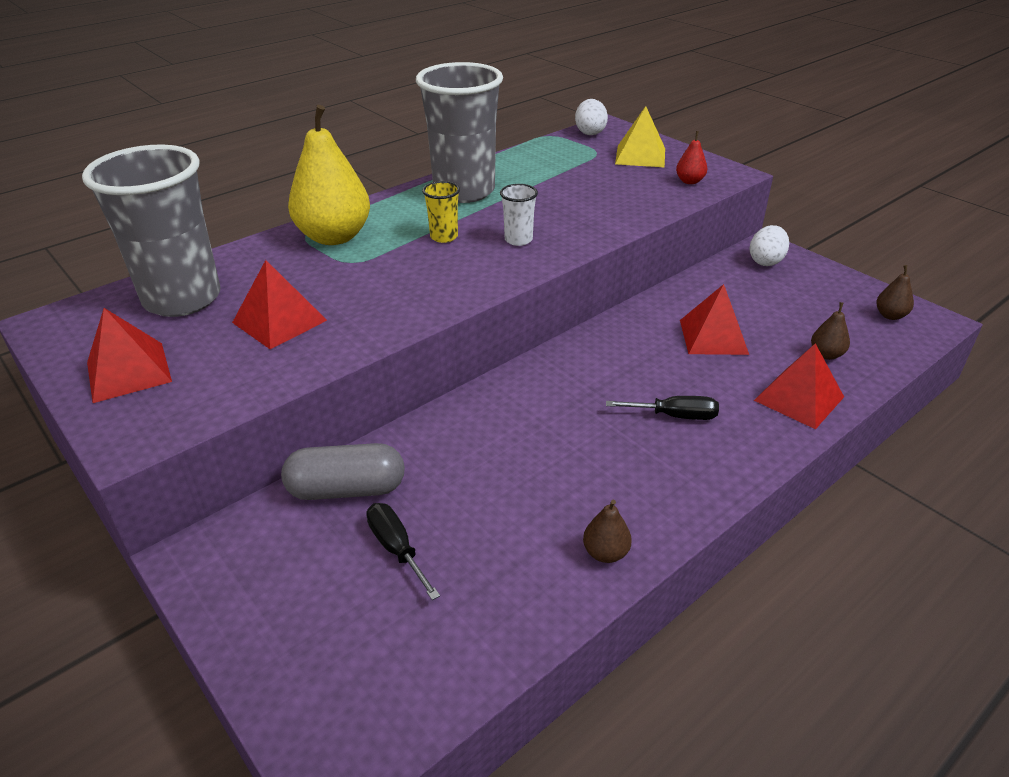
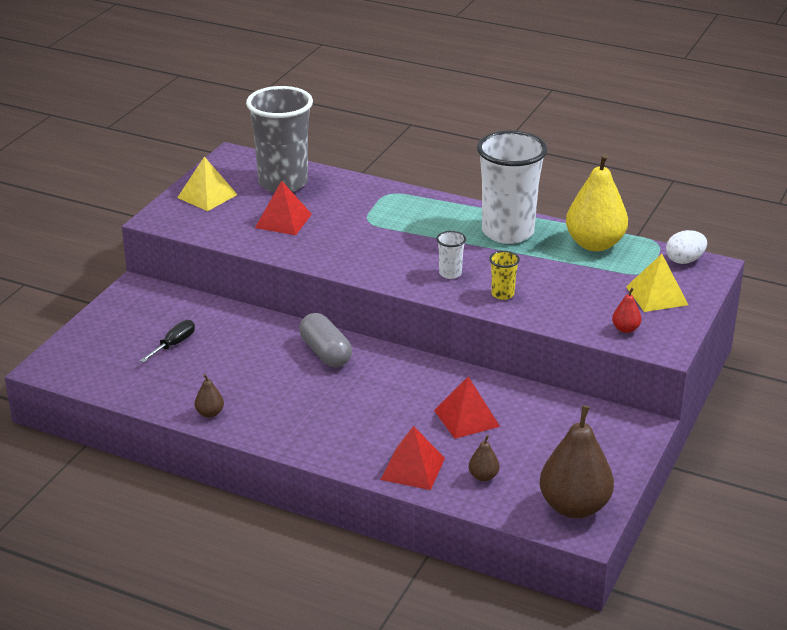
camera: 65 degrees right, 5 degrees down
red pyramid [87,308,172,403] -> yellow pyramid [177,157,238,211]
grey capsule [281,443,405,500] -> grey capsule moved to [299,313,352,367]
yellow pear [288,105,370,245] -> yellow pear moved to [566,154,628,251]
grey cup [416,62,503,203] -> white cup [477,131,548,244]
yellow cup [422,181,460,243] -> yellow cup moved to [489,251,520,300]
black screwdriver [606,396,719,420] -> none
white egg [749,225,789,266] -> none
brown pear [876,265,914,320] -> brown pear [540,405,614,518], size x2.31

